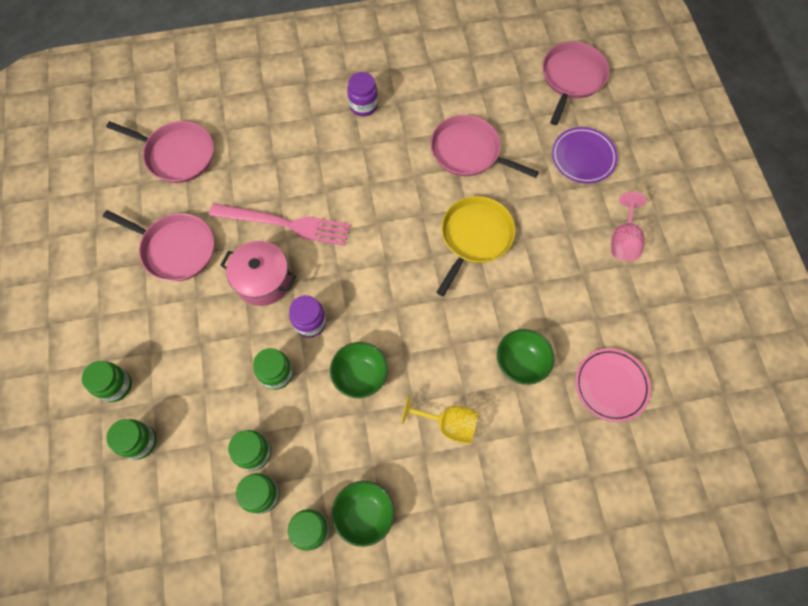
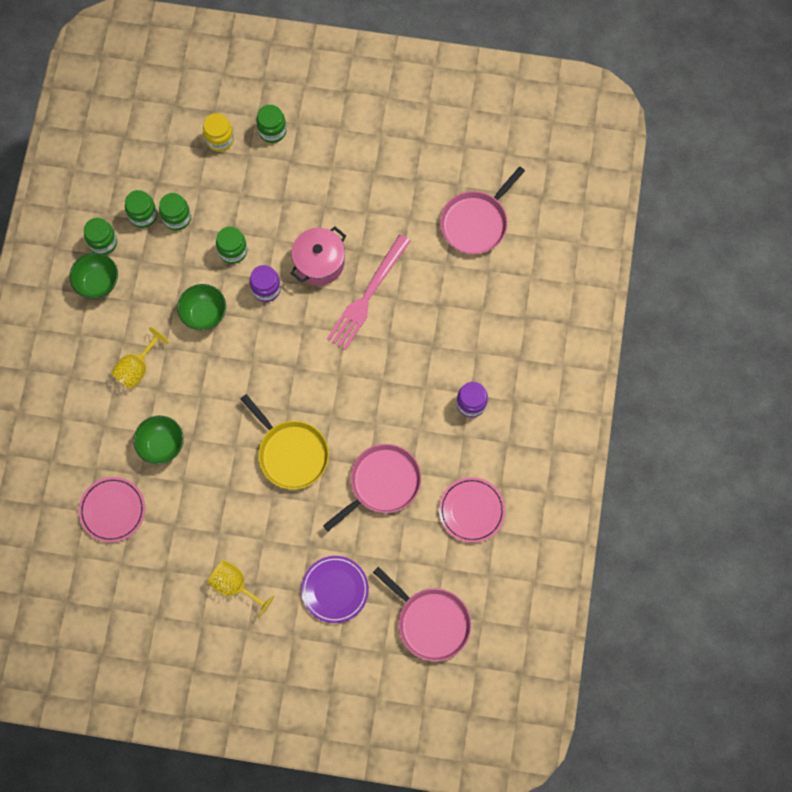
camera: 110 degrees right, 5 degrees up
pink pan [103,210,214,281] -> none
green jar [106,419,157,460] -> yellow jar [203,113,234,152]
pink goblet [611,192,647,261] -> yellow goblet [208,560,274,617]
none -> pink plate [439,477,505,543]

